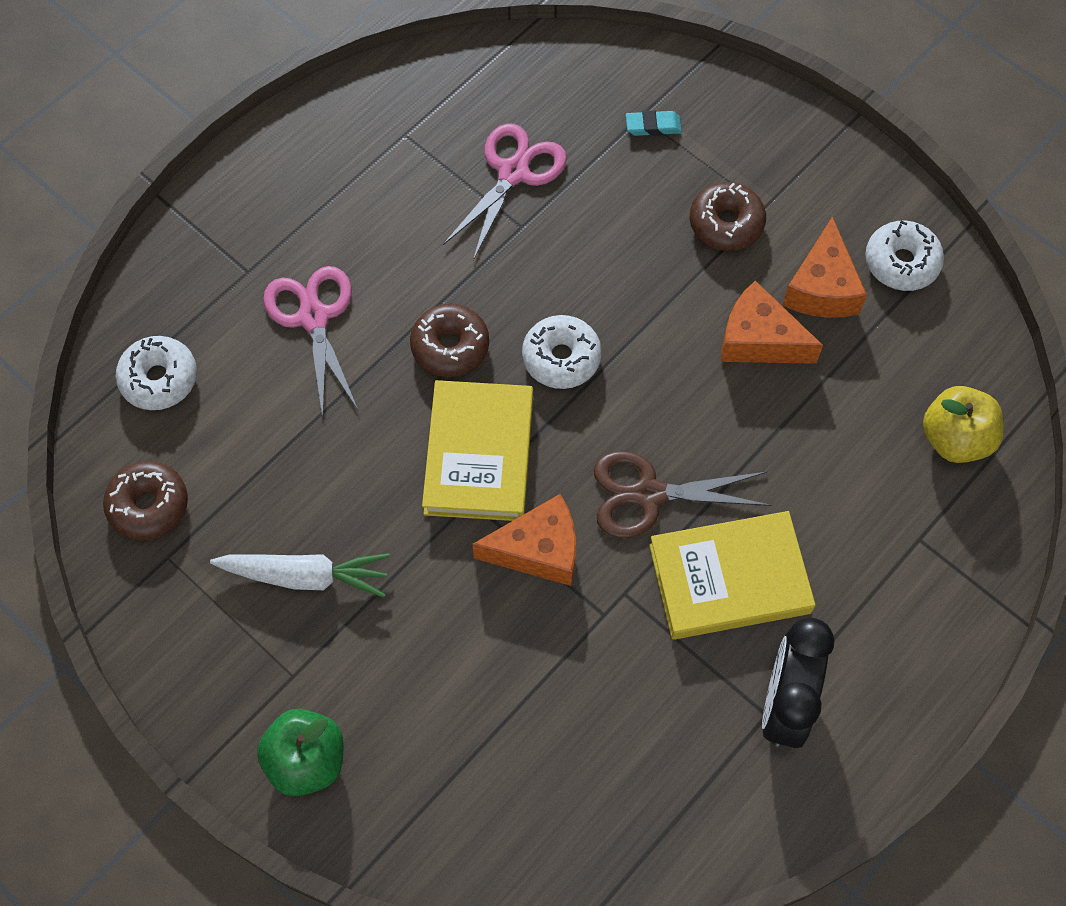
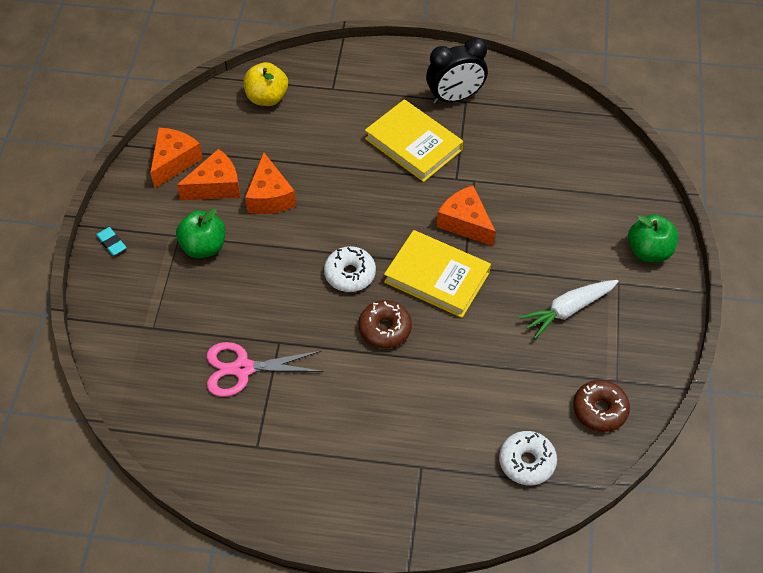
camera: 125 degrees left, 10 degrees down
white carrot [210,553,390,598] -> white carrot turned 90 degrees counterclockwise [519,280,619,339]
pink scissors [263,266,358,419] -> none
yellow book [422,380,533,521] -> yellow book turned 60 degrees clockwise [384,230,491,318]
brown scissors [594,451,772,538] -> none
turquoise eraser [626,110,682,136] -> turquoise eraser moved to [96,227,127,256]
brown donut [690,182,766,251] -> green apple [176,209,225,258]
white donut [865,220,944,291] -> orange cheese [150,127,203,188]

